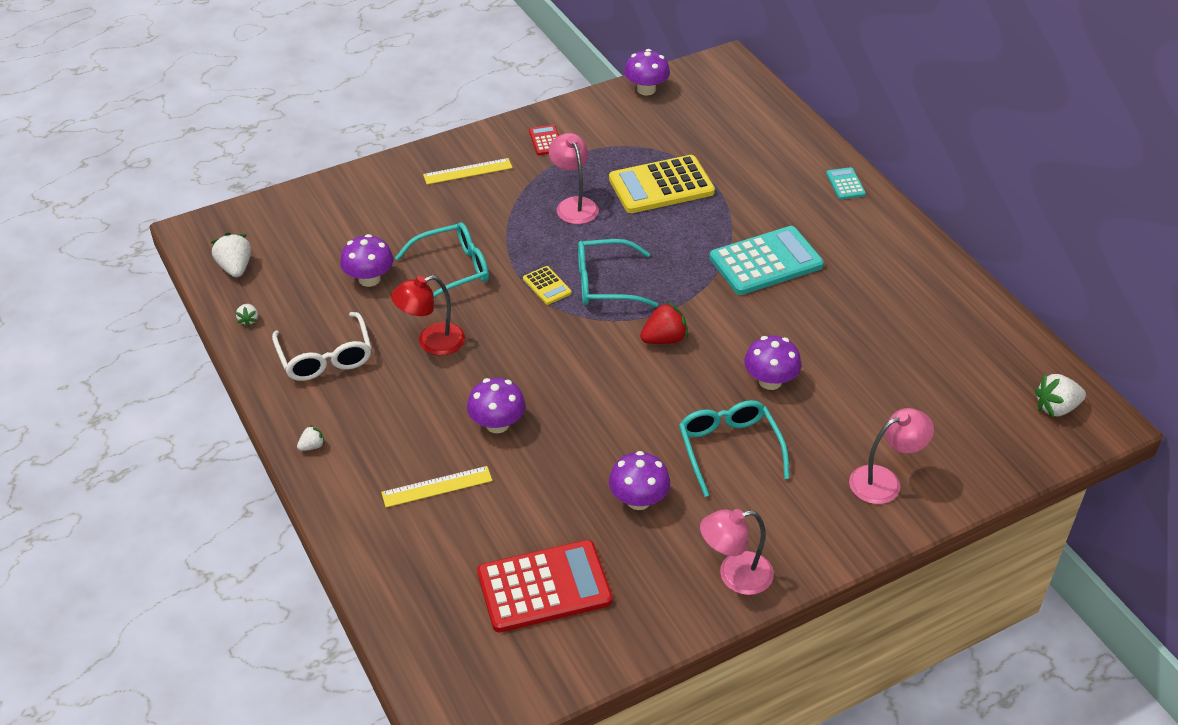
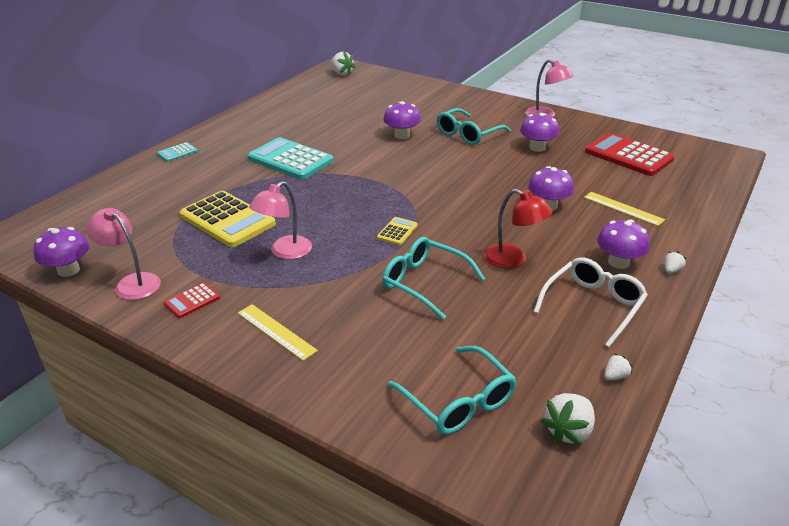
camera: 120 degrees left, 10 degrees down
white strawberry [297,425,325,451] -> white strawberry turned 105 degrees clockwise [664,251,687,273]
purple mushroom [340,234,393,287] -> purple mushroom moved to [597,220,650,269]
turquoise glasses [578,239,658,307] -> turquoise glasses moved to [387,346,517,435]
red strawberry [640,301,688,344] -> none
pink lamp [849,408,934,504] -> pink lamp moved to [86,208,161,300]

